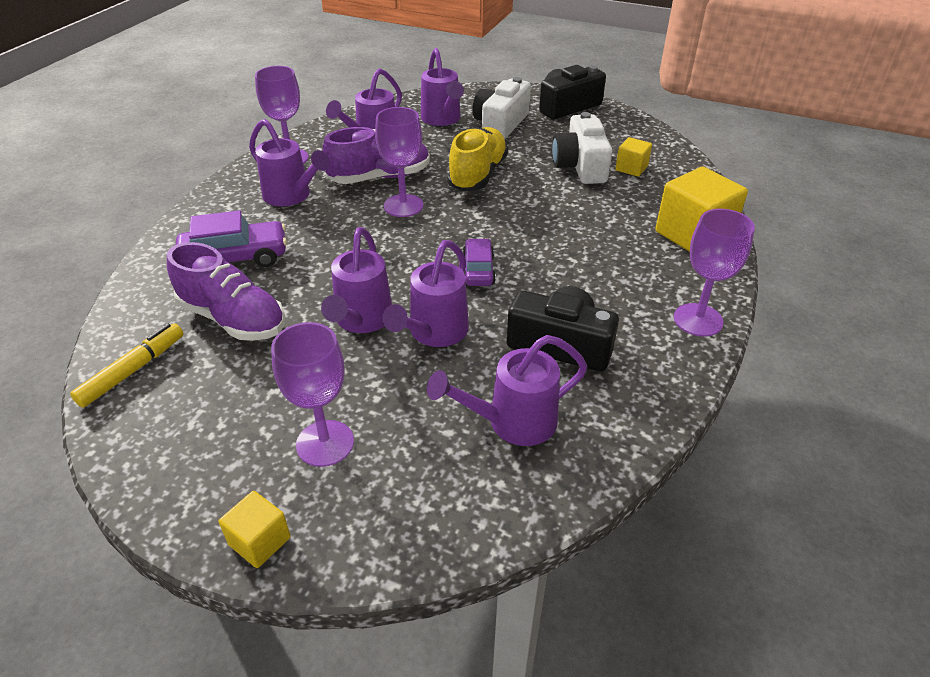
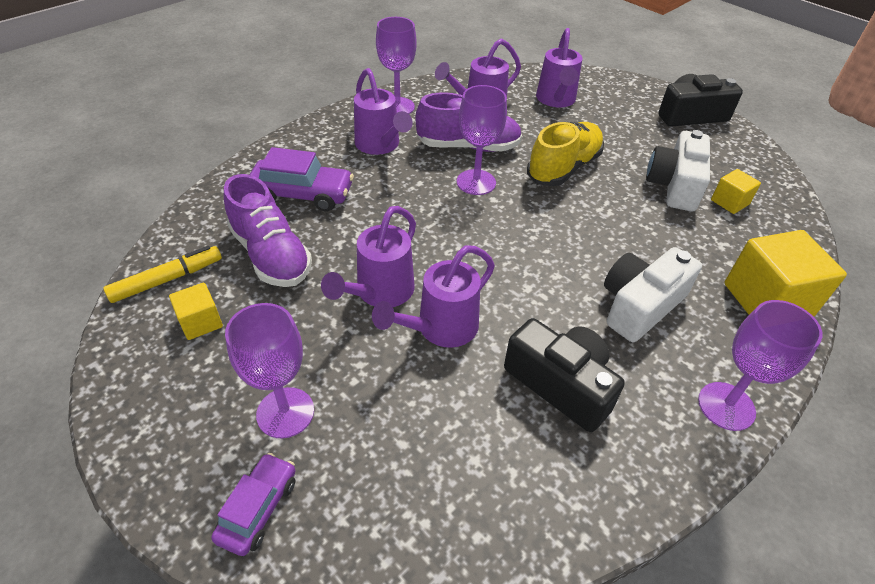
camera: 20 degrees right, 5 degrees up
yellow cube [218,491,291,568] -> yellow cube moved to [169,283,223,340]
purple watering can [427,335,587,446] -> none
purple car [462,238,496,286] -> purple car moved to [211,453,295,556]
white camera [472,77,531,139] -> white camera moved to [604,247,702,342]

